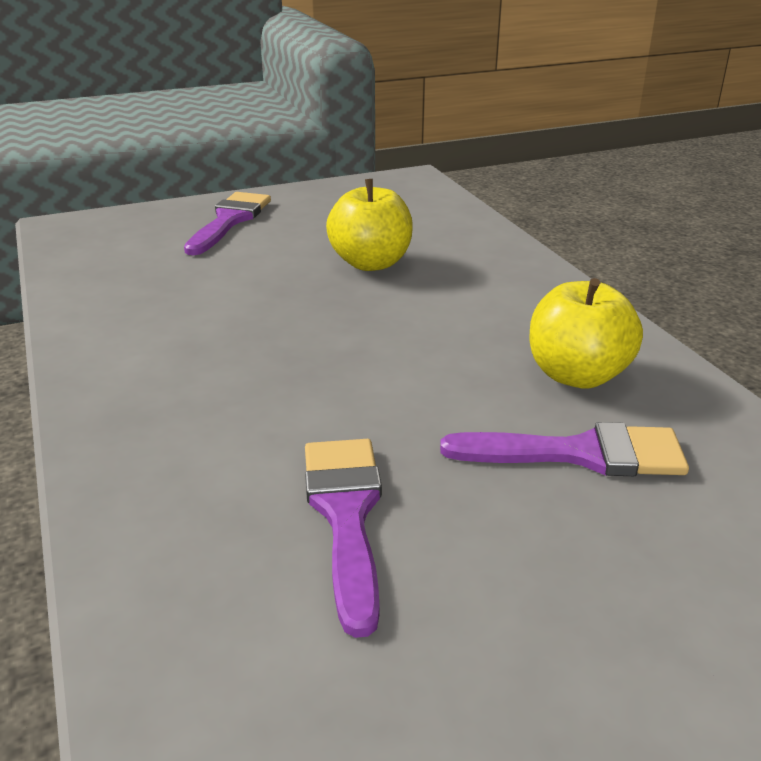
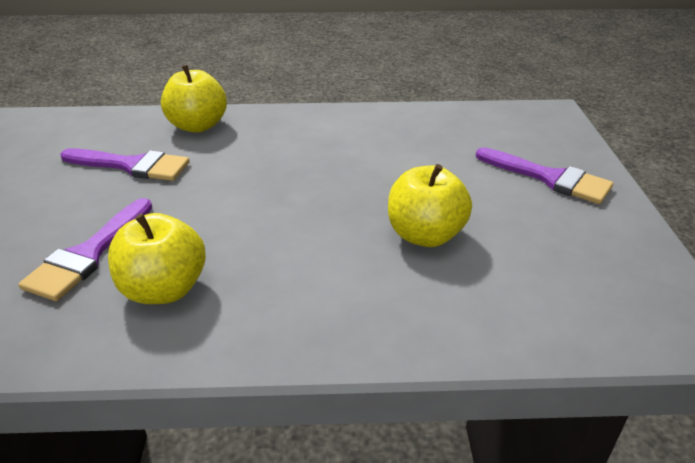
camera: 110 degrees right, 5 degrees up
none -> yellow apple [161,65,227,133]

